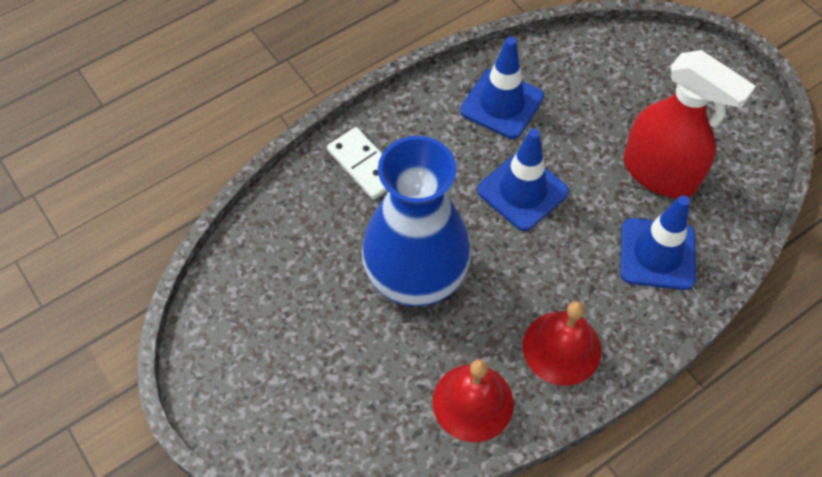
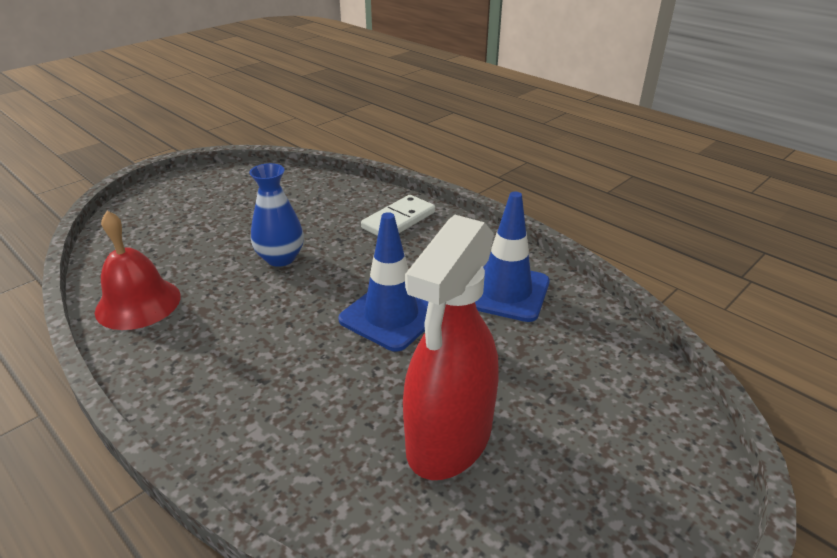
camera: 80 degrees right, 25 degrees down
blue vase [362,136,471,306] -> blue vase [249,163,304,267], size x0.51
red bell [522,301,602,386] -> none
blue traffic cone [620,195,696,290] -> none

